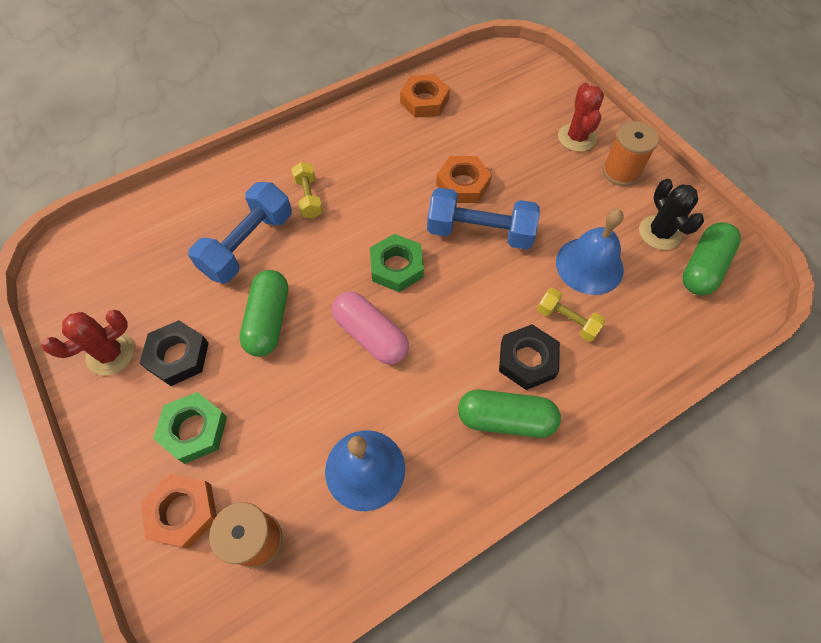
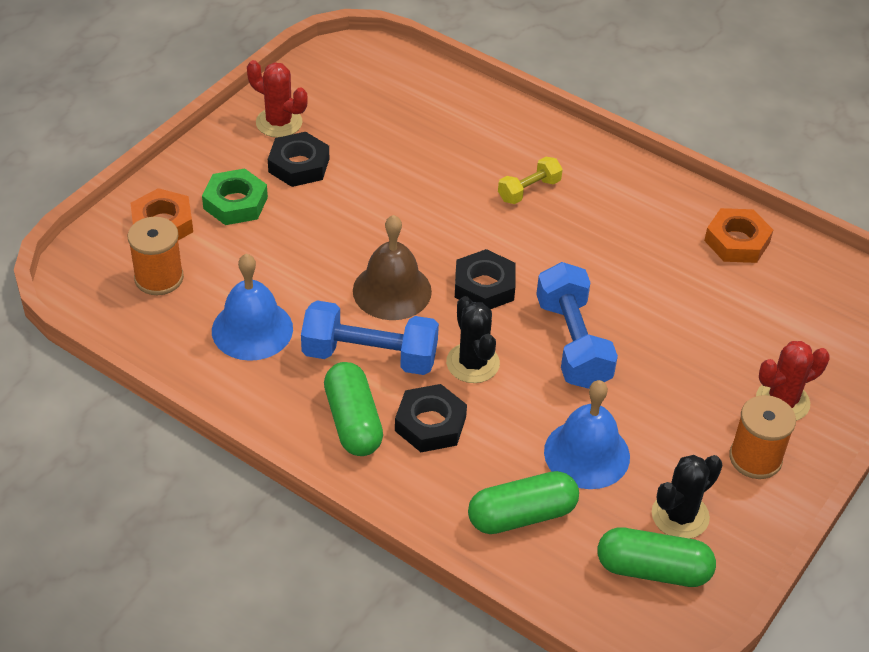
camera: 65 degrees right, 15 degrees down
blue dumbbell [188,182,292,284] -> blue dumbbell moved to [301,301,439,375]
green capsule [239,270,288,357] -> green capsule moved to [468,471,579,534]
pink capsule [332,291,409,365] -> brown bell [353,215,432,320]
green nut [370,234,424,292] -> black nut [455,249,516,309]
orange nut [436,156,492,203] -> none
yellow dumbbell [537,288,606,342] -> none
none -> black cactus [446,296,500,383]

